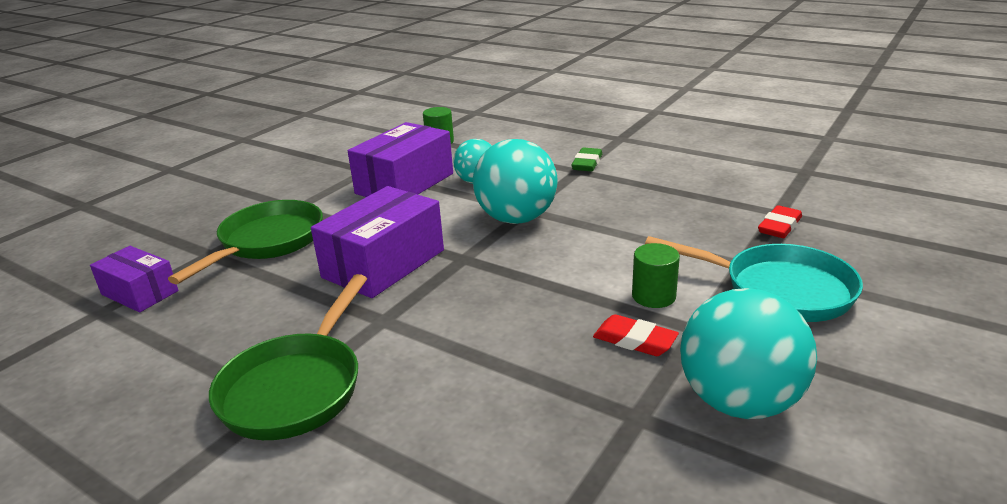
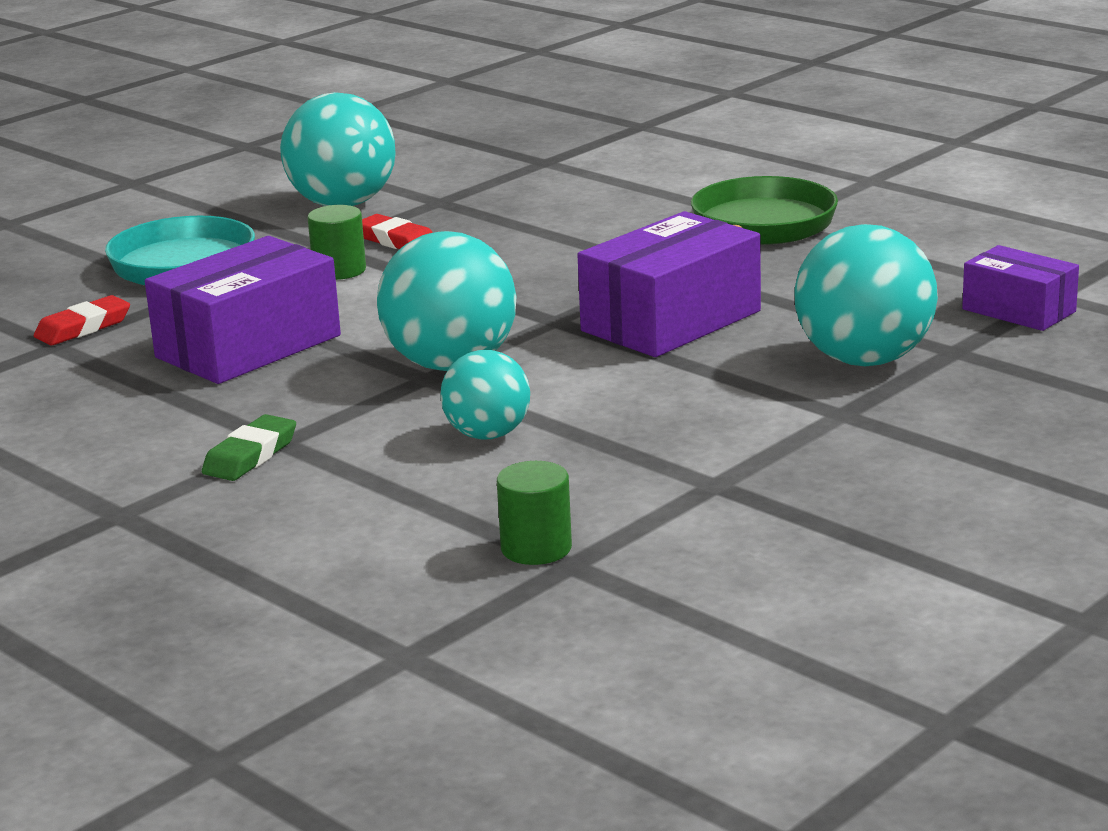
camera: 170 degrees left, 5 degrees down
green pan [168,200,323,284] -> turquoise ball [794,224,938,366]
purple box [348,122,453,197] -> purple box moved to [145,236,341,384]

